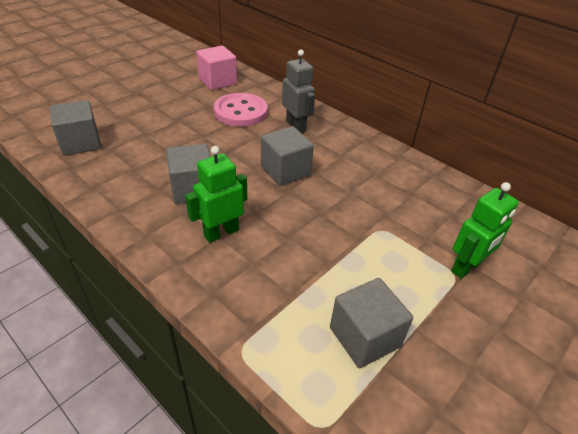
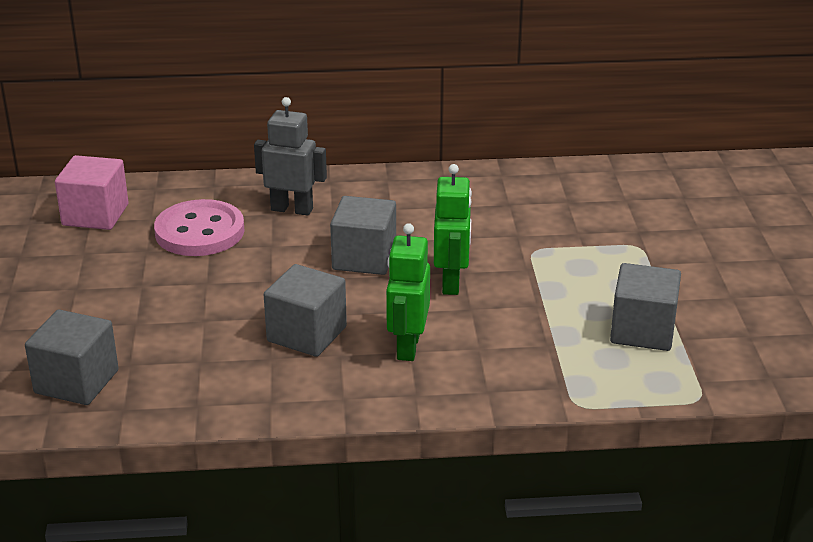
camera: 45 degrees left, 10 degrees down
green robot [451,182,519,279] -> green robot moved to [434,164,472,295]

